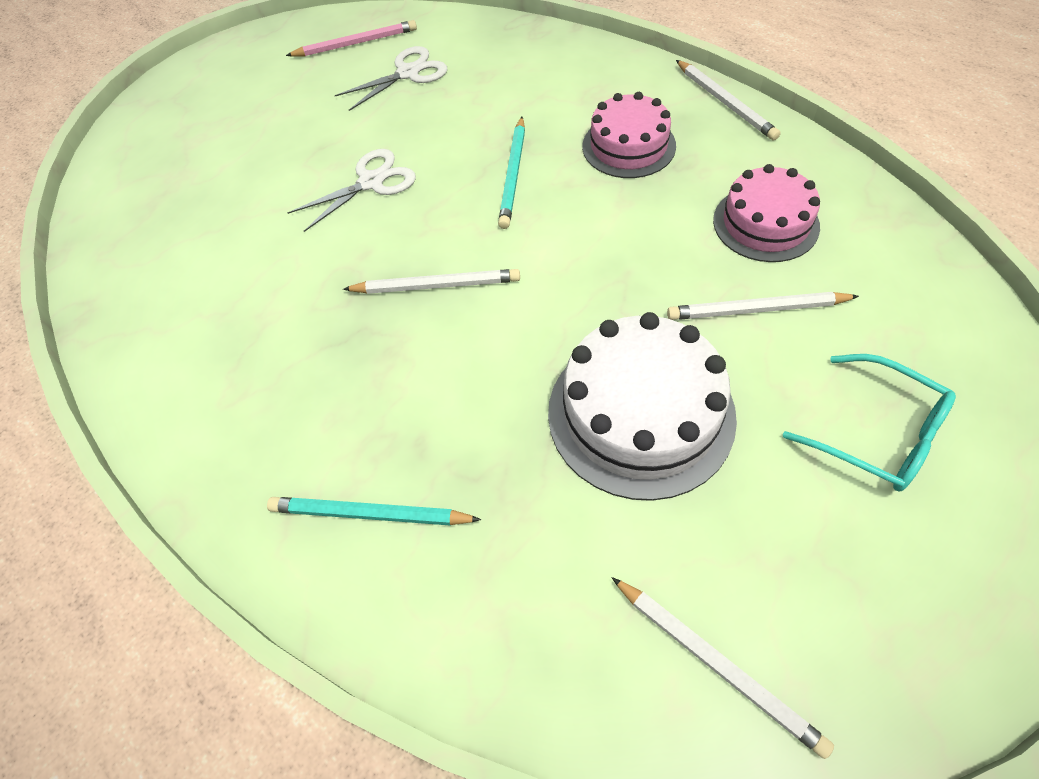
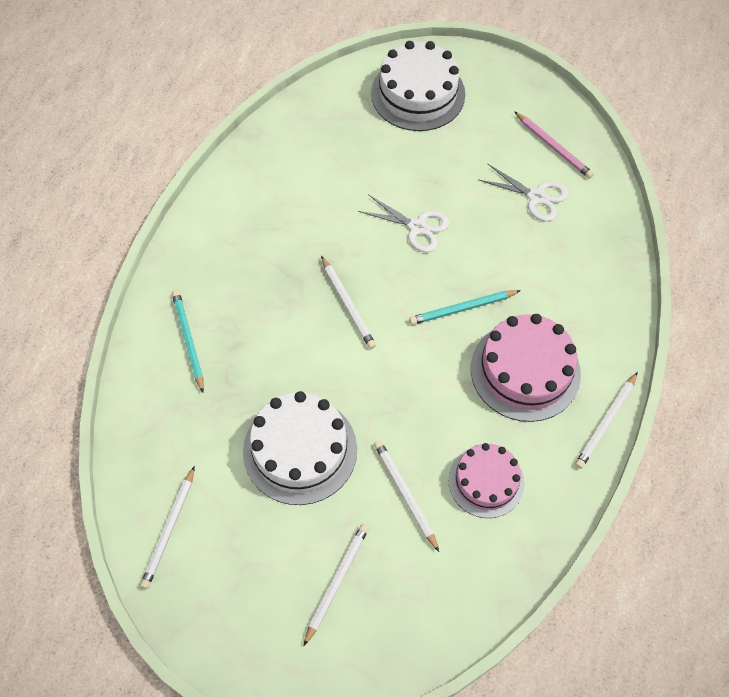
camera: 60 degrees right, 5 degrees up
pink cake [582,92,676,178] -> pink cake [471,314,581,422], size x1.53
turquoise glasses [783,354,956,492] -> white pencil [304,524,369,646]
none -> white cake [371,41,465,131]

